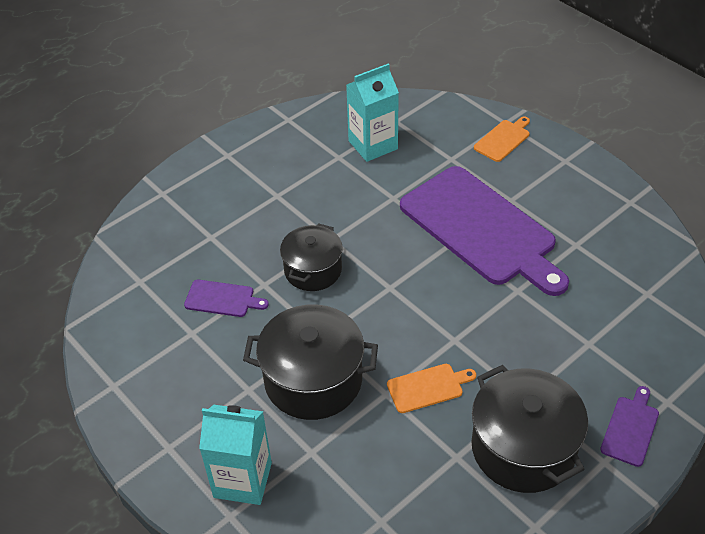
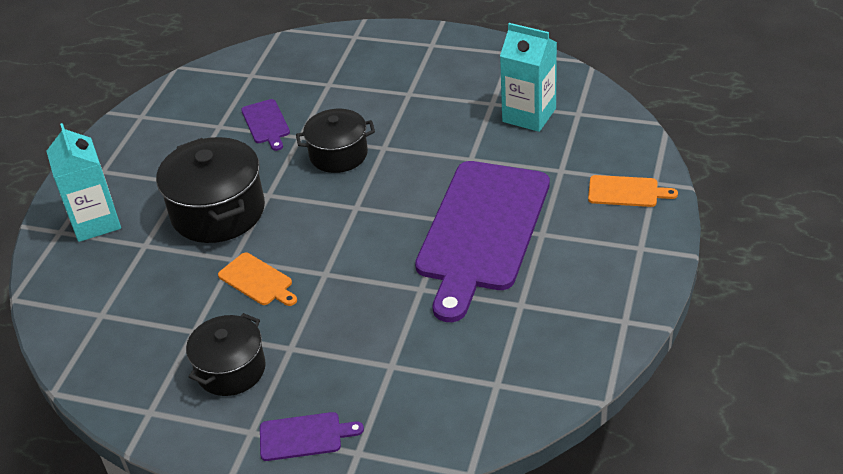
camera: 60 degrees right, 5 degrees down
black pot [471,365,588,493] -> black pot [186,313,266,396], size x0.65

